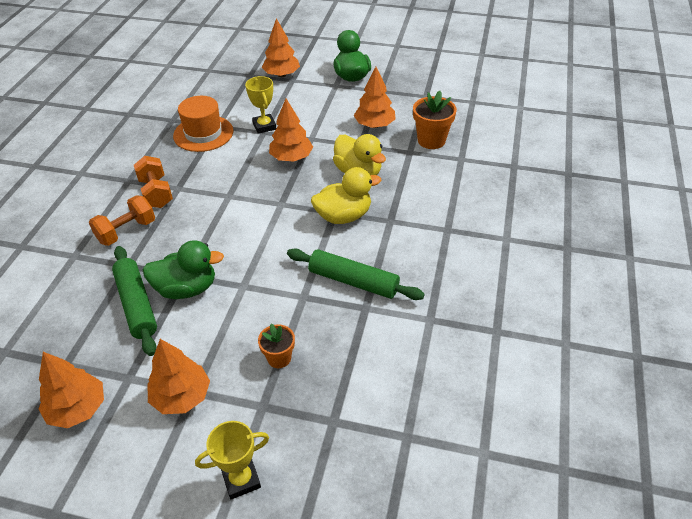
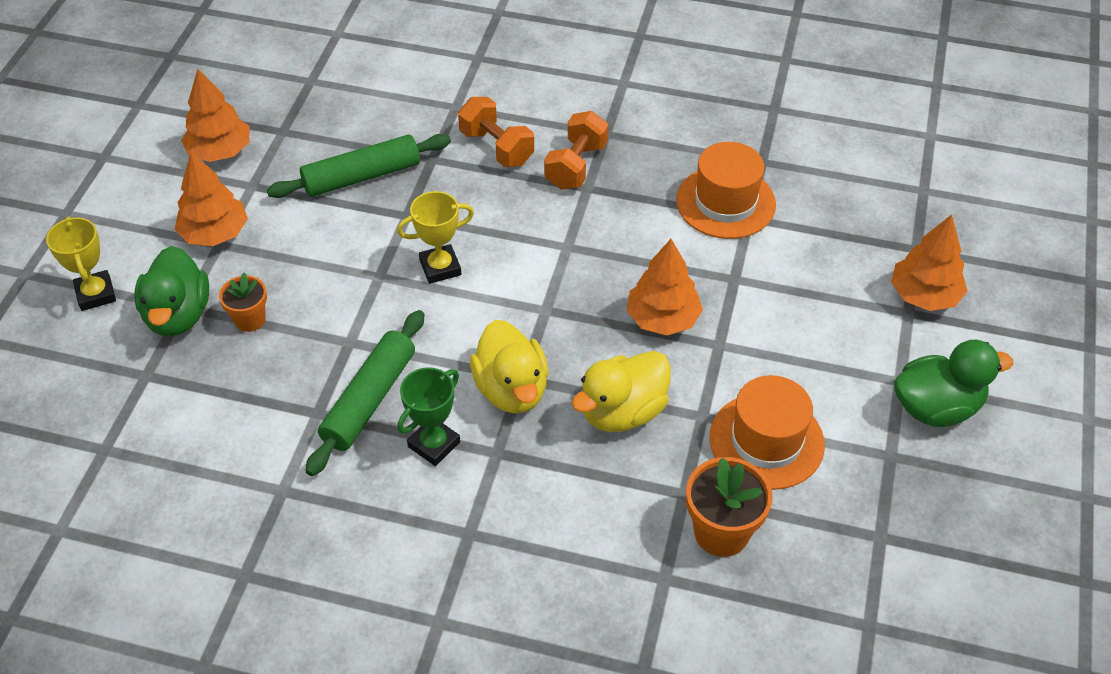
camera: 90 degrees right, 5 degrees up
orange dumbbell [134,156,173,208] -> orange dumbbell turned 45 degrees counterclockwise [544,111,609,190]
green duck [143,241,224,299] -> green duck moved to [134,246,209,336]
yellow trophy [245,76,276,134] -> yellow trophy moved to [397,191,474,284]
orange tree [354,67,396,128] -> orange hat [709,375,825,490]
none -> green trophy [397,367,460,466]

